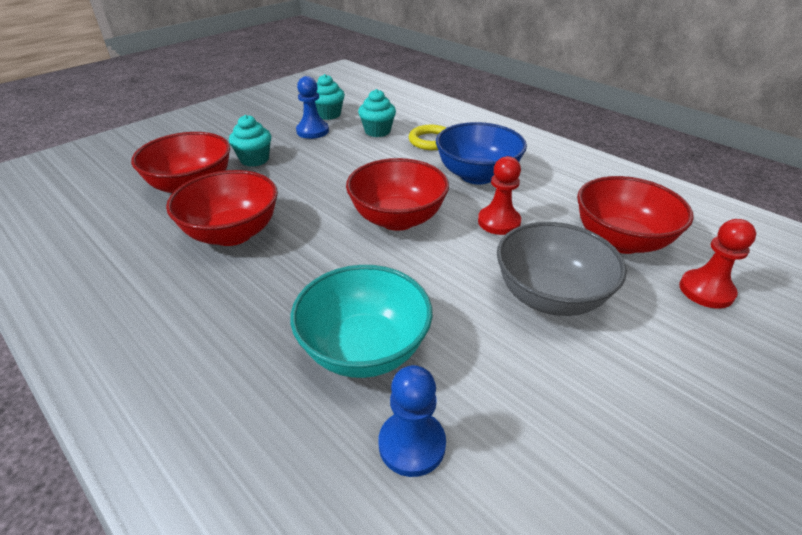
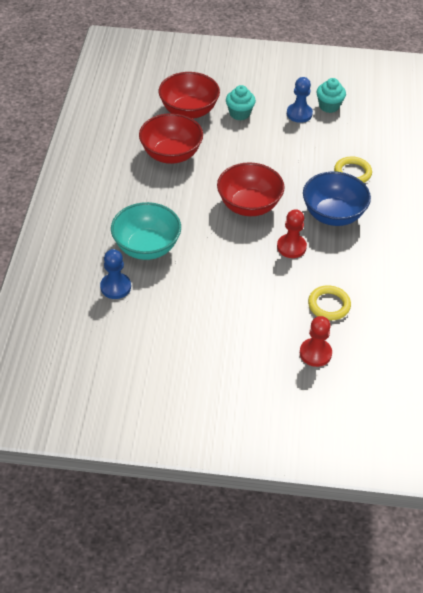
camera: 50 degrees right, 10 degrees up
turquoise cupcake [358,89,396,137] -> none
grey bowl [497,222,627,316] -> none
red bowl [577,176,694,254] -> yellow ring [308,285,351,320]

